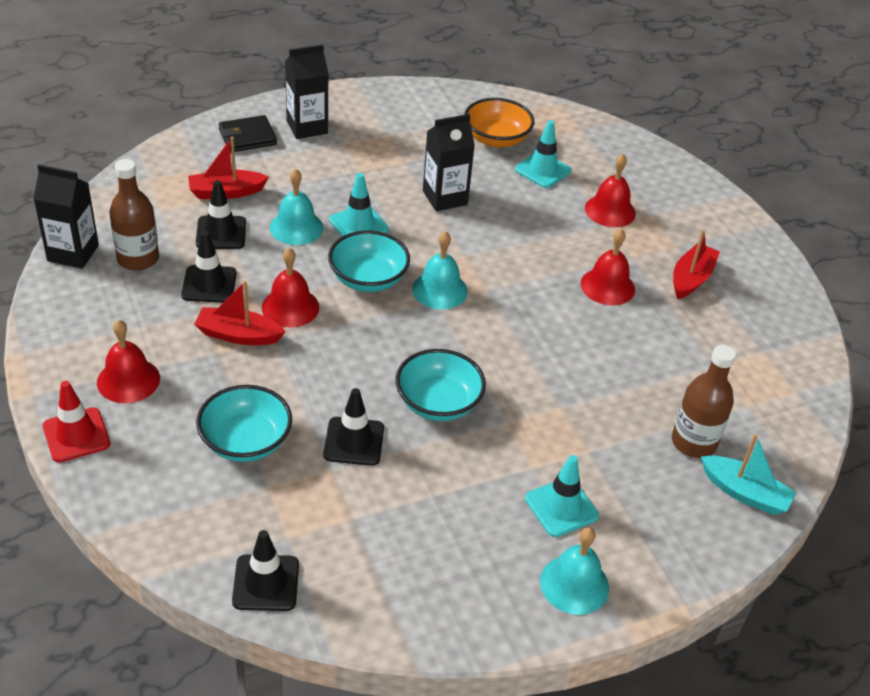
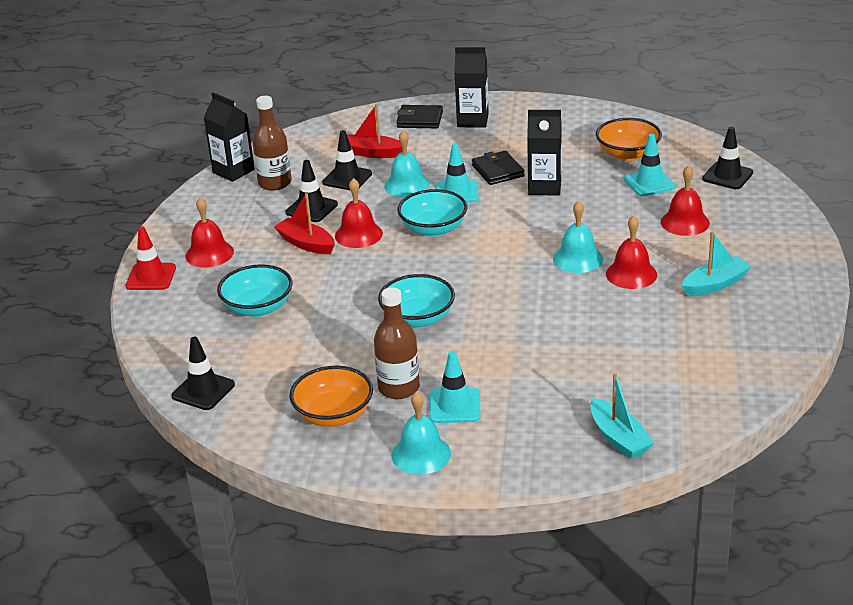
camera: 35 degrees right, 10 degrees down
black traffic cone [323,388,384,466] -> black traffic cone moved to [702,127,753,189]
turquoise bell [412,231,468,309] -> turquoise bell moved to [553,200,603,273]
brown bottle [672,345,736,458] -> brown bottle moved to [374,287,420,399]
red boat [673,230,720,299] -> turquoise boat [682,232,751,296]
none -> orange bowl [289,366,373,427]
none -> black wallet [472,151,525,185]

